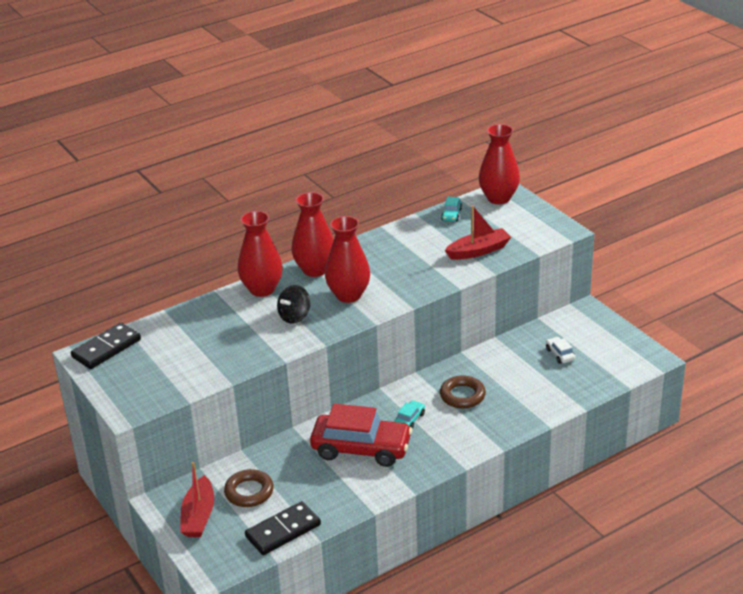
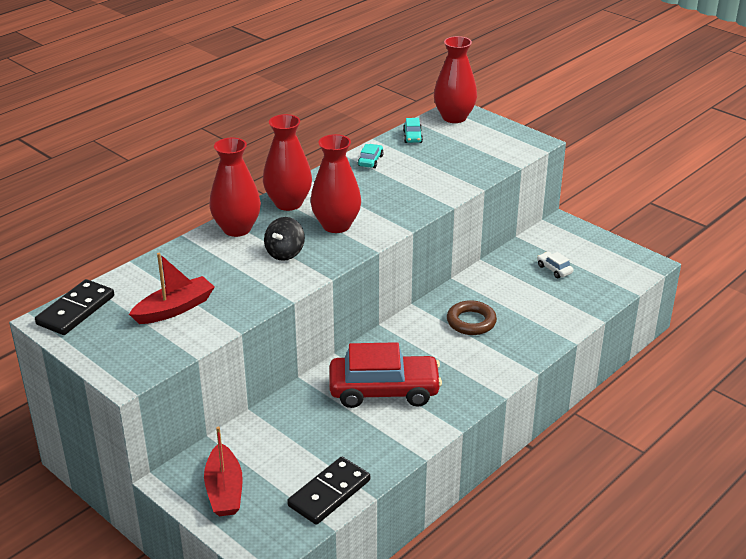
camera: 15 degrees left, 0 degrees up
brown ring [224,469,274,507] -> none
turquoise car [395,400,425,429] -> turquoise car moved to [358,144,384,168]
red boat [445,205,511,260] -> red boat moved to [129,253,215,324]

